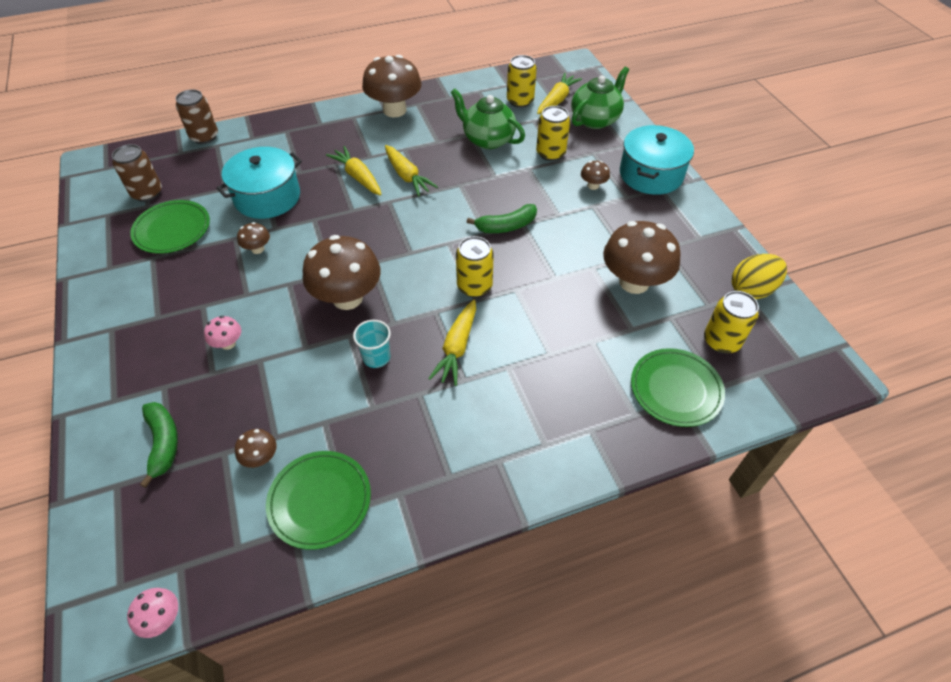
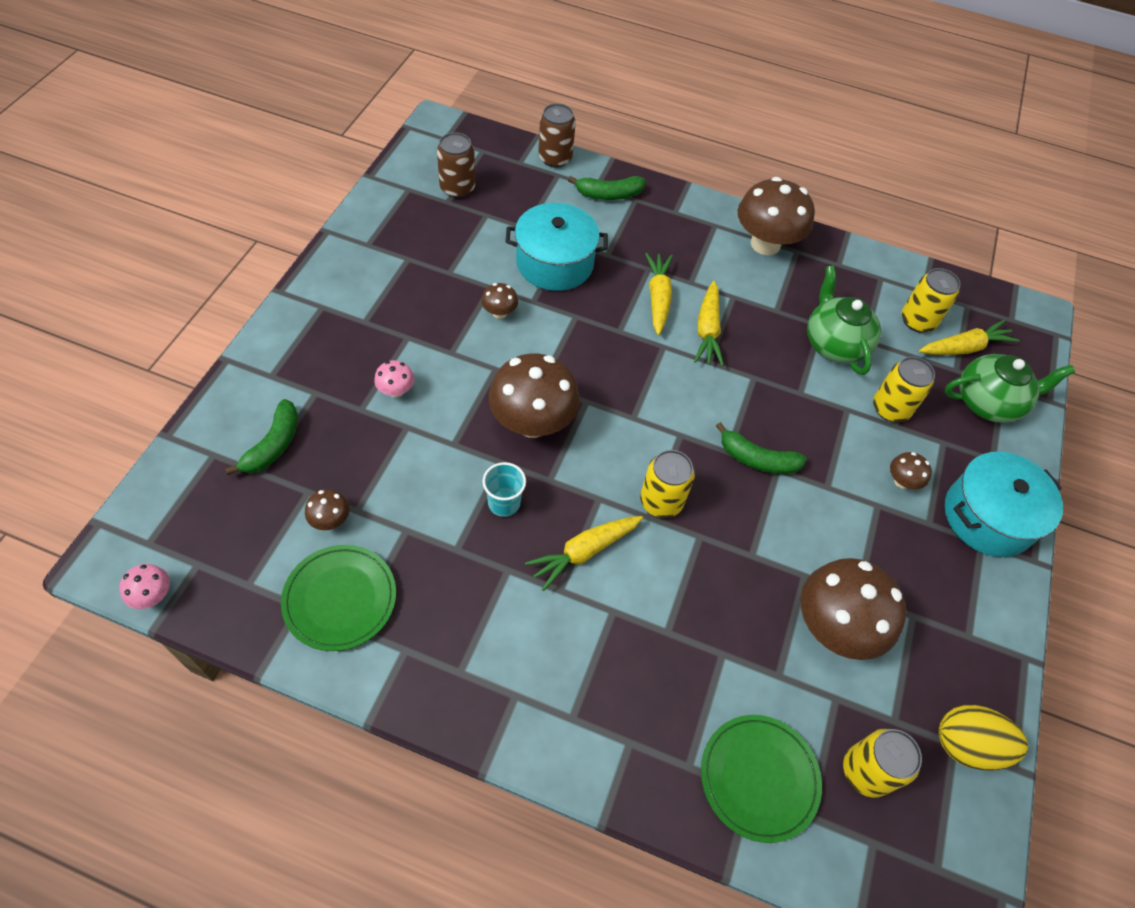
camera: 35 degrees right, 5 degrees up
green plate [130,200,210,254] -> none
none -> green banana [568,176,645,200]

